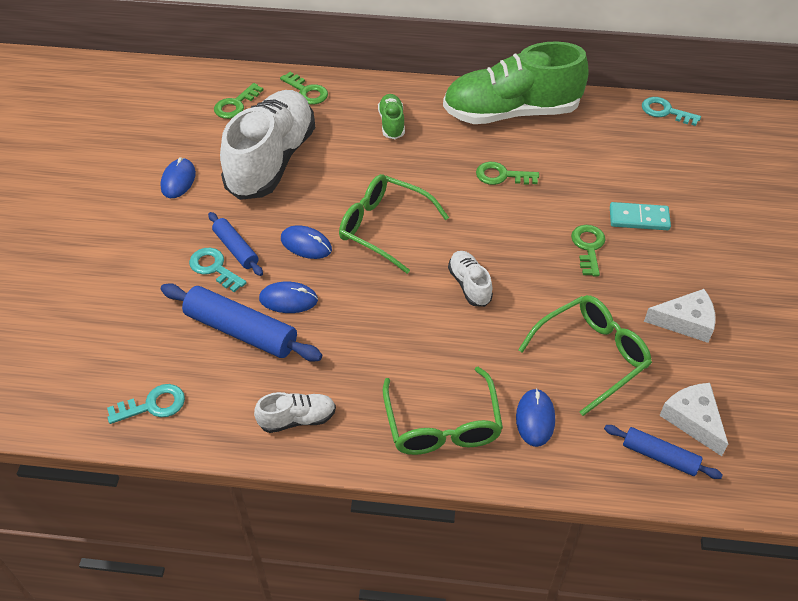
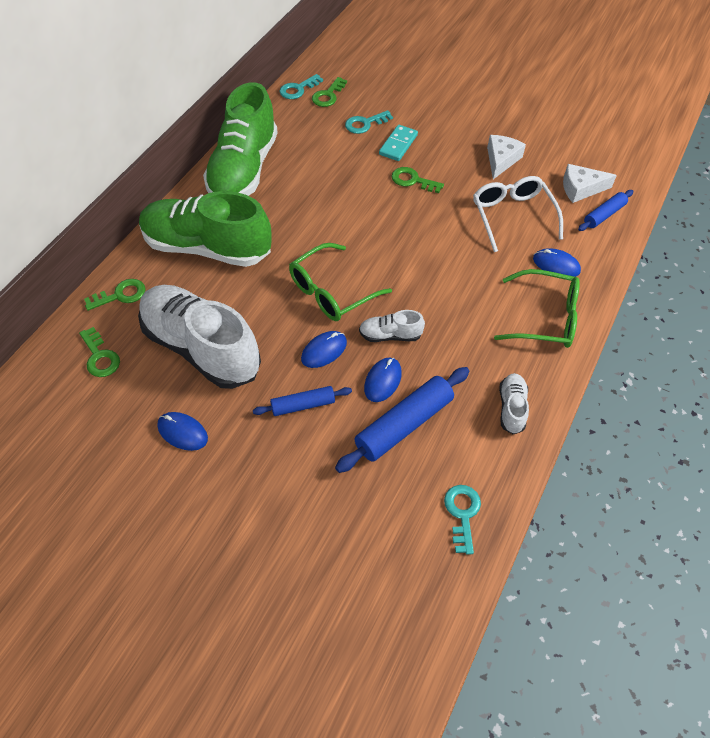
camera: 70 degrees left, 5 degrees up
turquoise key [189,248,247,292] -> turquoise key moved to [345,110,393,134]
green shoe [378,94,405,139] -> green shoe [139,191,271,267], size x2.32
white shoe [448,251,493,307] -> white shoe moved to [359,310,425,342]
green key [476,162,539,185] -> green key moved to [312,77,347,107]
green glasses [518,295,652,416] -> white glasses [473,176,563,252]

